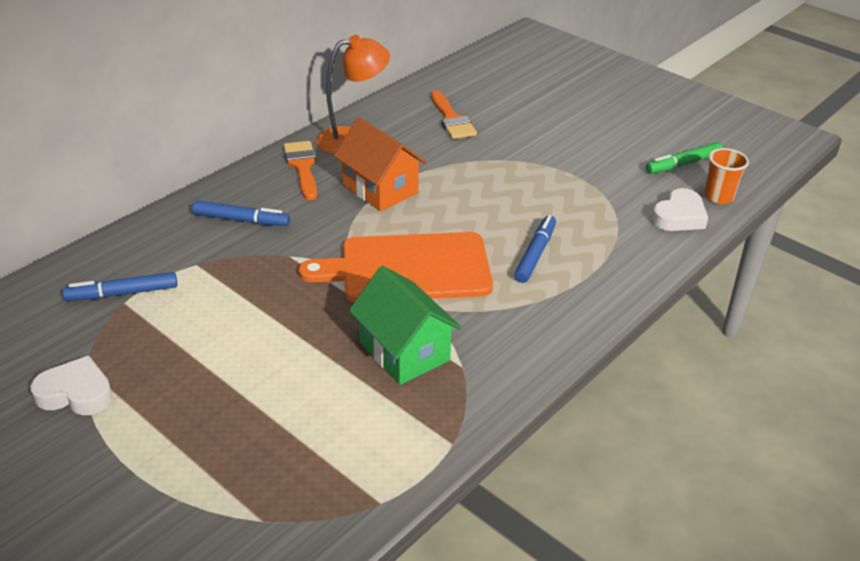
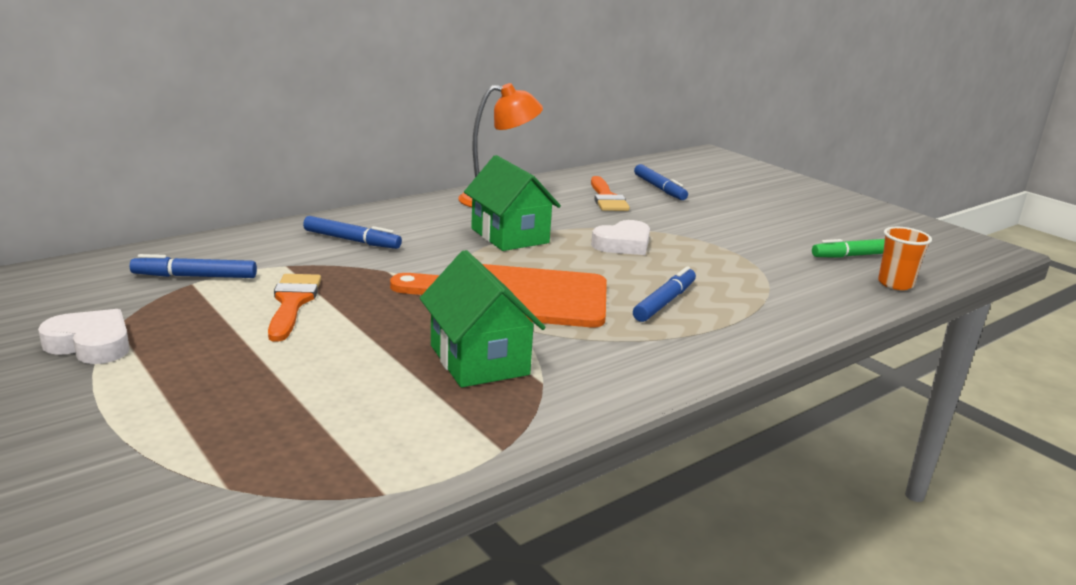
camera: 10 degrees right, 15 degrees down
orange brush [283,141,317,201] -> orange brush moved to [268,274,321,342]
orange house [334,117,427,211] -> green house [464,155,561,251]
white heart [651,188,708,231] -> white heart moved to [591,220,650,255]
none -> blue marker [634,164,688,200]

